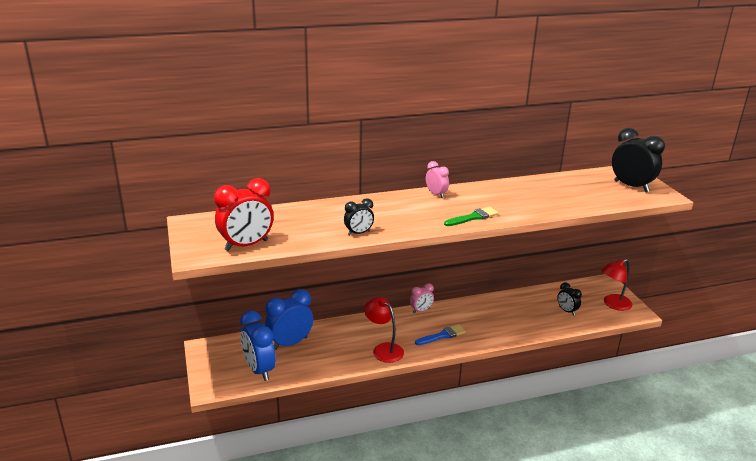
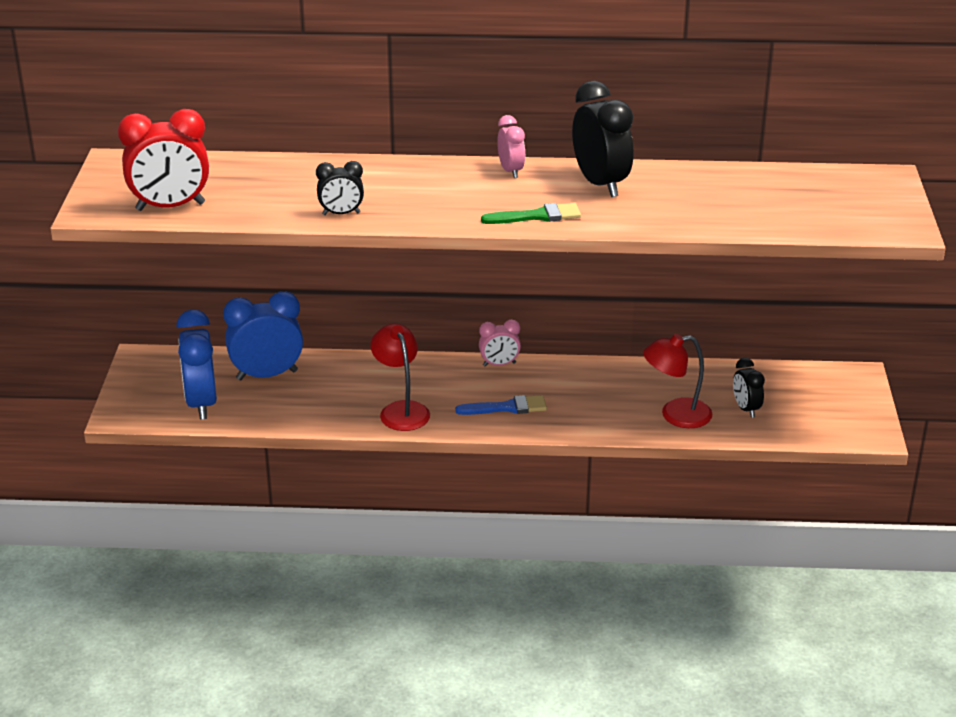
camera: 20 degrees right, 5 degrees up
red lamp [601,259,632,311] -> red lamp moved to [643,334,712,428]
black clock [612,128,665,192] -> black clock moved to [572,81,634,197]

